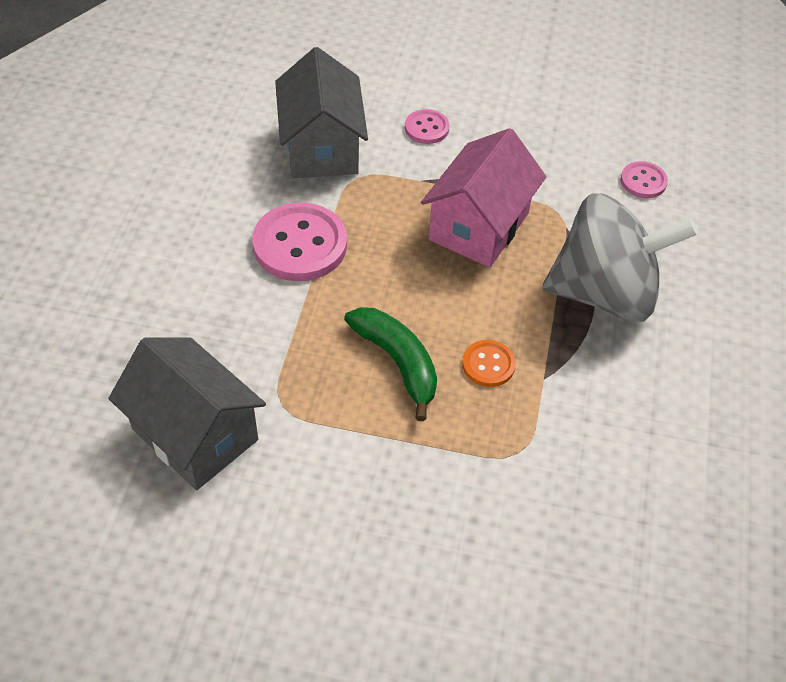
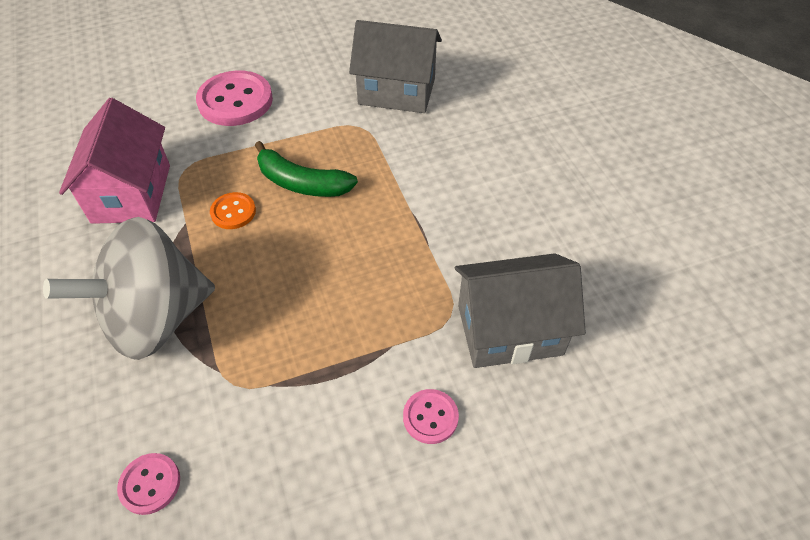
camera: 150 degrees right, 0 degrees up
pink button [252,202,347,281] -> pink button moved to [196,70,273,126]
grey house [275,47,368,178] -> grey house turned 60 degrees counterclockwise [455,253,586,368]
pink house [421,128,546,268] -> pink house moved to [59,98,170,224]

